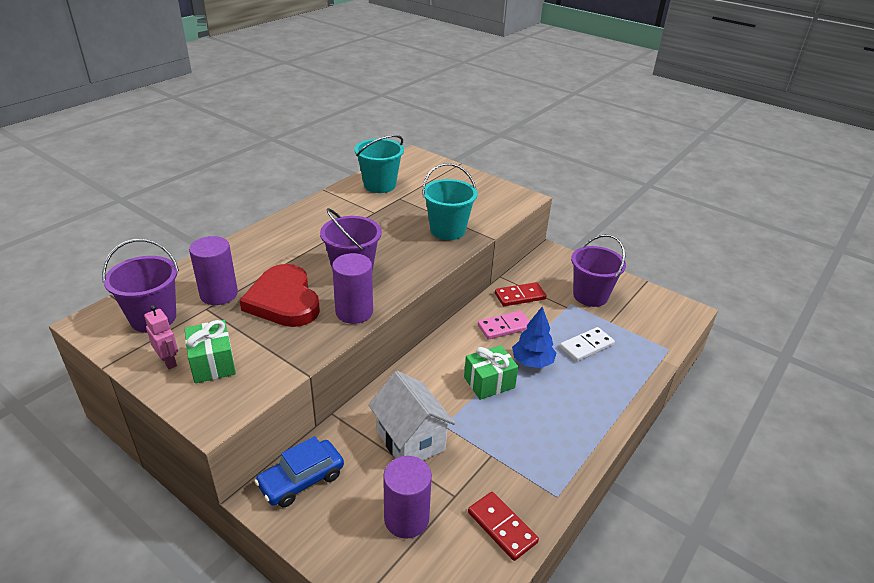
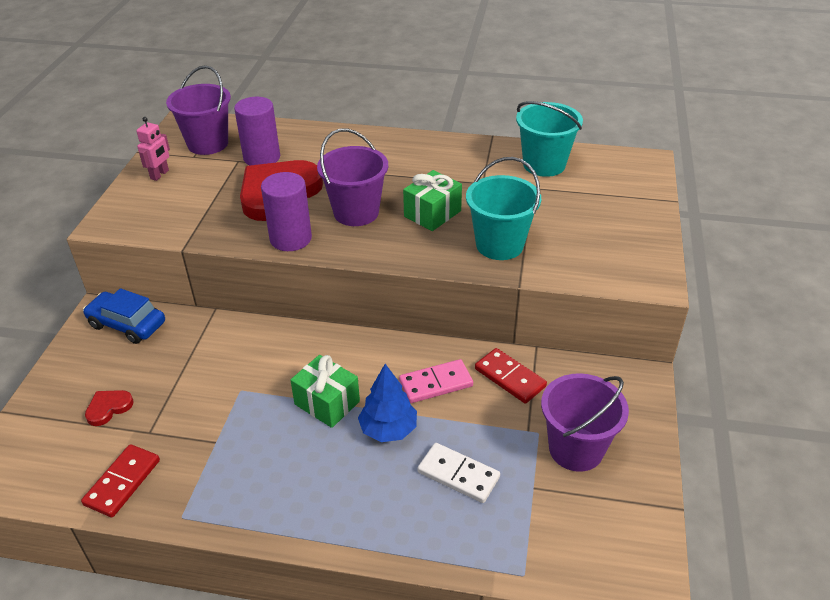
camera: 65 degrees right, 5 degrees up
green gift [184,320,236,383] -> green gift moved to [403,170,462,231]
white house [368,371,456,461] -> none
purple cylinder [383,456,432,539] -> red heart [85,390,134,426]
pink domino [478,311,530,340] -> pink domino turned 60 degrees counterclockwise [399,359,473,403]

